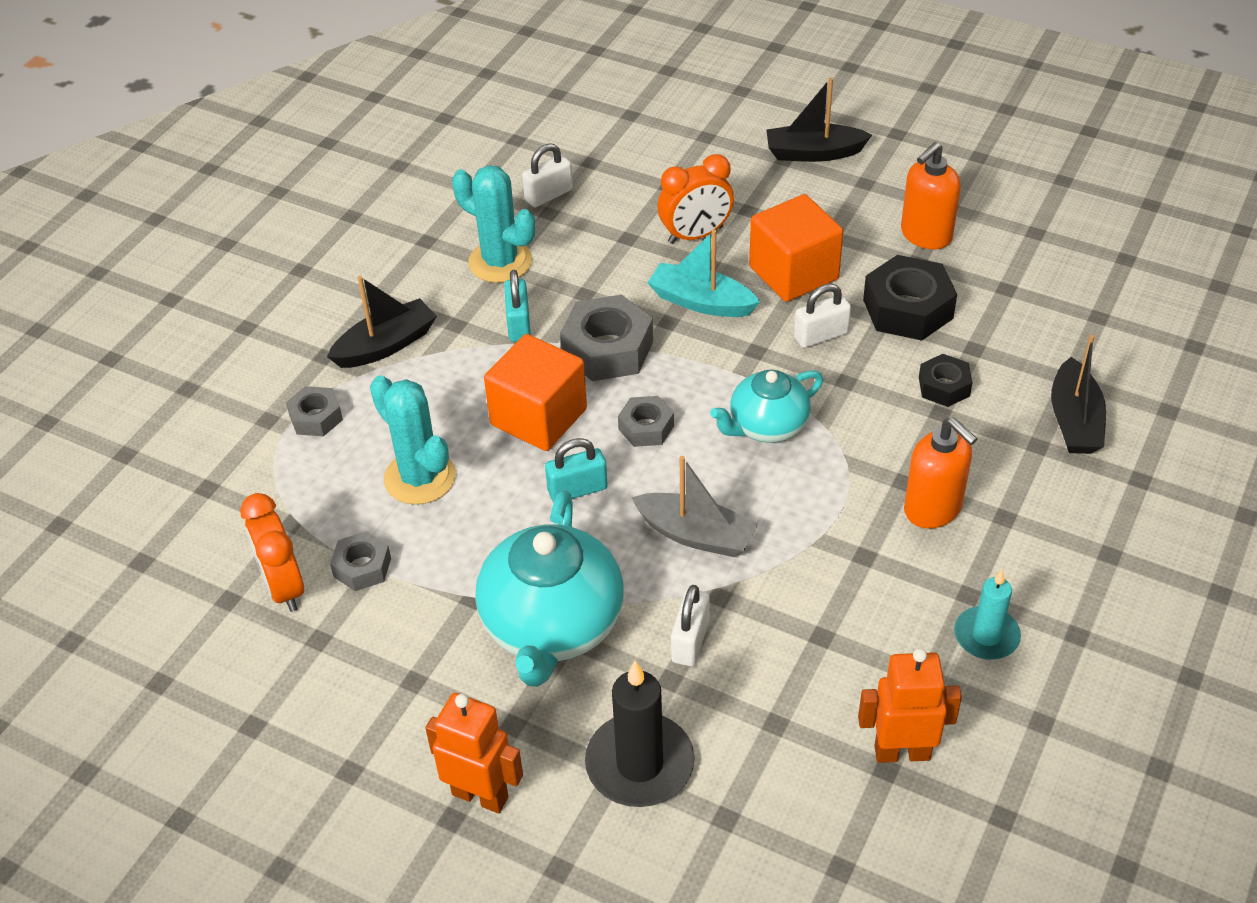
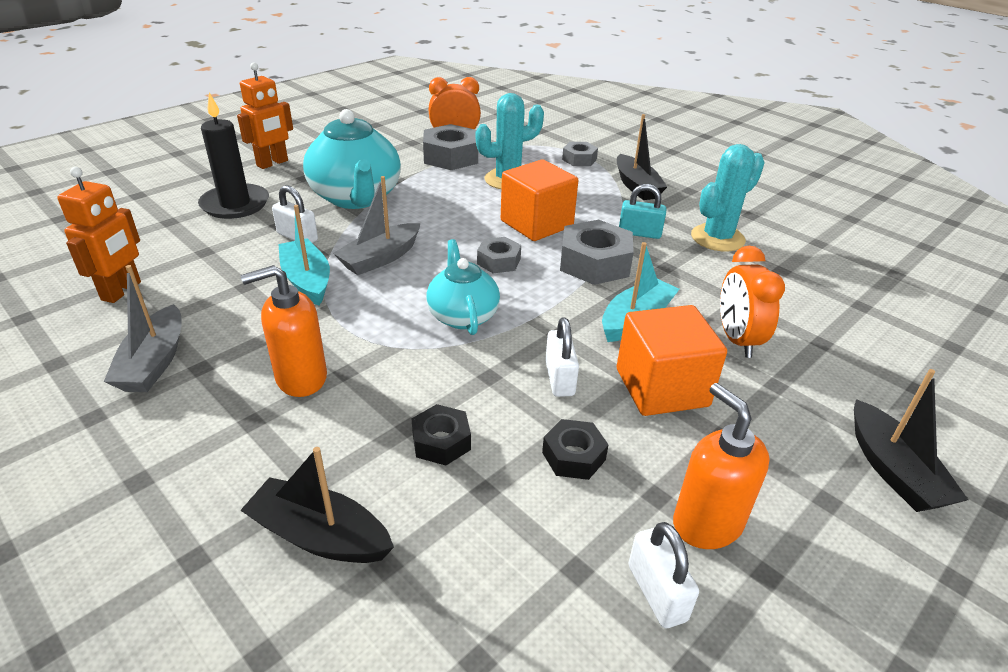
camera: 105 degrees right, 10 degrees down
grey nut [330,531,391,591] -> grey nut [423,124,478,170], size x1.74
turquoise teapot [475,490,624,687] -> turquoise teapot turned 135 degrees counterclockwise [303,109,401,209]
white padlock [522,143,573,207] -> white padlock moved to [629,522,699,628]
turquoise padlock [545,438,608,502] -> none
black boat [766,78,872,162] -> black boat turned 150 degrees clockwise [854,369,969,512]
black nut [863,255,957,341] -> black nut [542,419,609,480], size x0.57
turquoise candle [954,570,1021,660] -> grey boat [104,265,181,392]
none -> turquoise boat [278,205,330,306]

